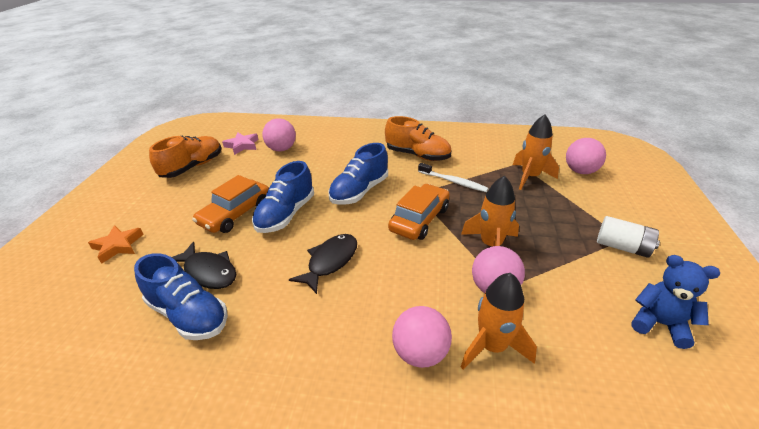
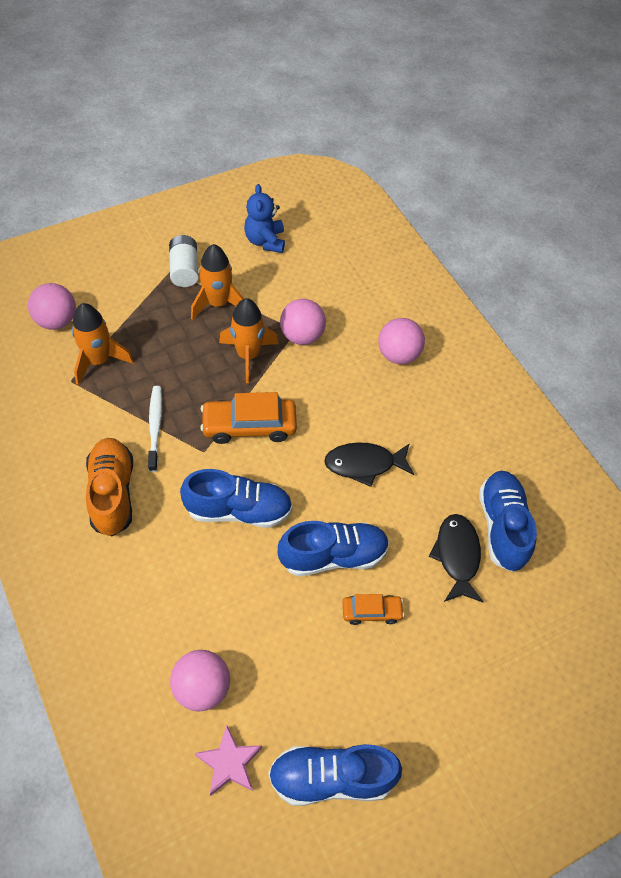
camera: 130 degrees left, 20 degrees up
orange star [88,225,144,264] -> none
orange shoe [149,136,222,178] -> blue shoe [268,744,402,806]
orange car [192,175,269,233] -> orange car [342,594,404,625], size x0.57
orange rocket [461,273,537,369] -> orange rocket moved to [191,244,244,320]

